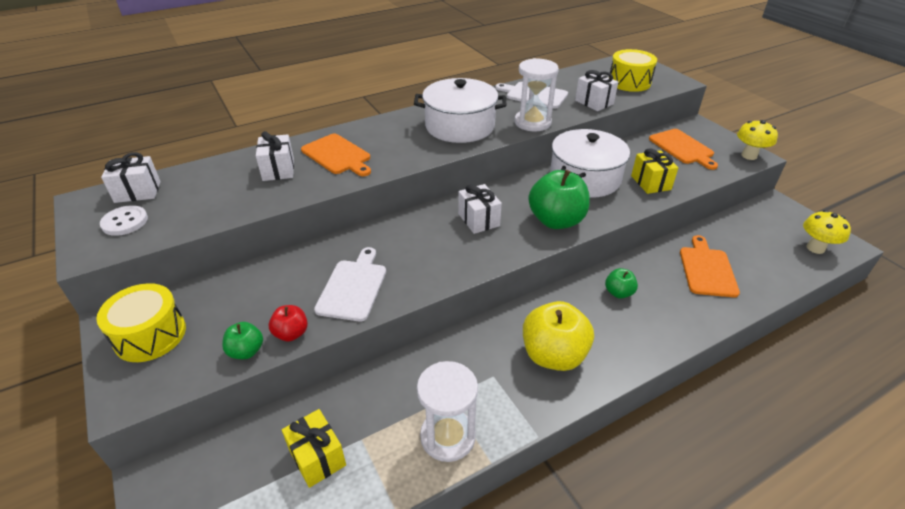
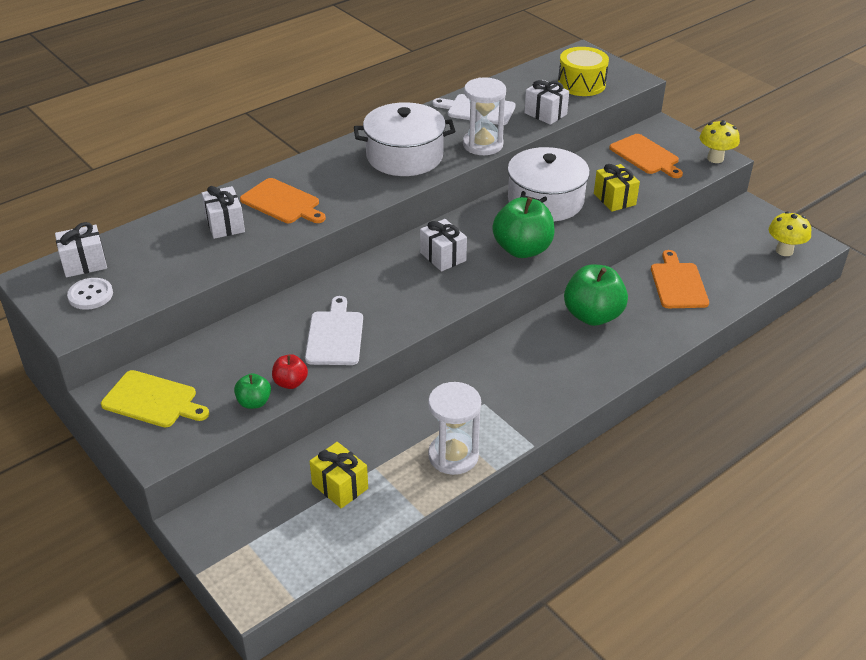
camera: 10 degrees left, 0 degrees up
yellow drum [96,283,186,362] -> yellow cutting board [101,370,209,428]
yellow apple [523,301,594,371] -> none
green apple [605,268,638,299] -> green apple [564,265,628,326], size x2.00

